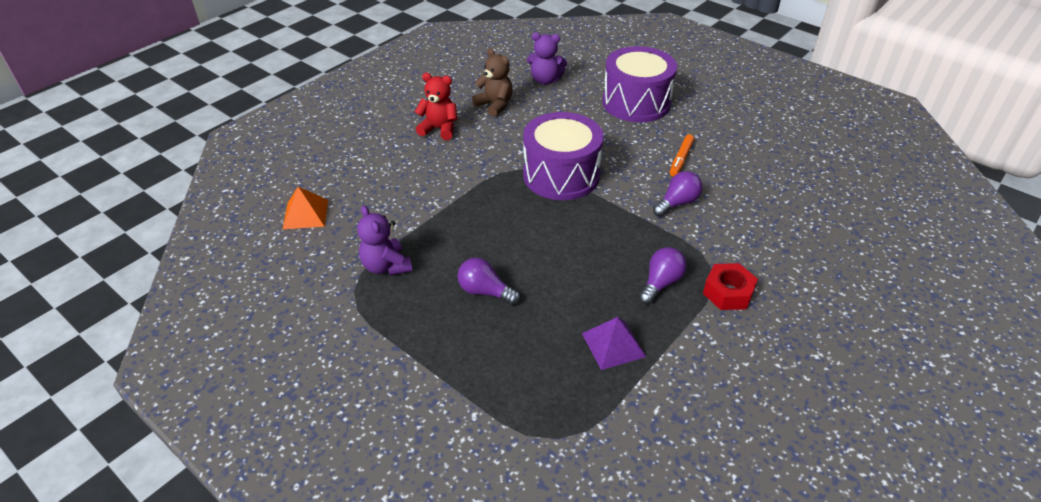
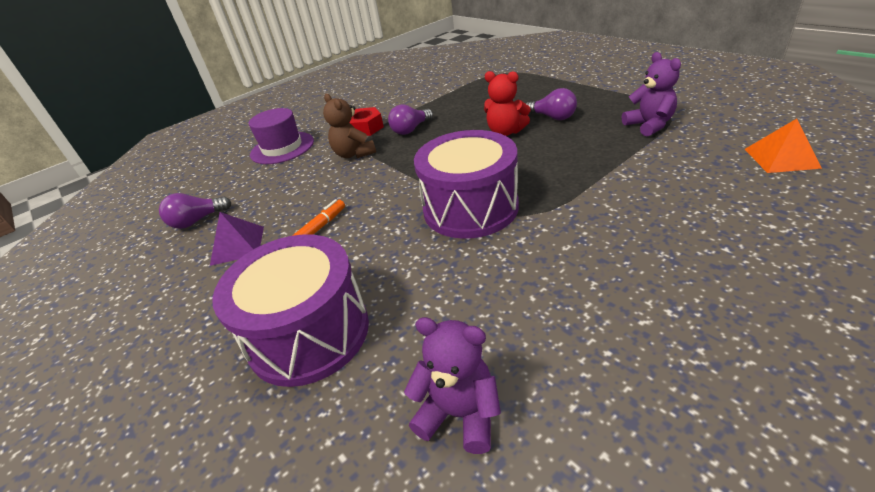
camera: 165 degrees left, 5 degrees down
red teddy bear [415,73,457,140] -> red teddy bear moved to [484,71,531,136]
brown teddy bear [472,48,513,117] -> brown teddy bear moved to [323,94,376,158]
purple pyramid [582,317,646,370] -> purple pyramid moved to [210,212,264,266]
purple light bulb [653,171,703,217] -> purple light bulb moved to [159,193,231,229]
none -> purple hat [249,108,314,164]

